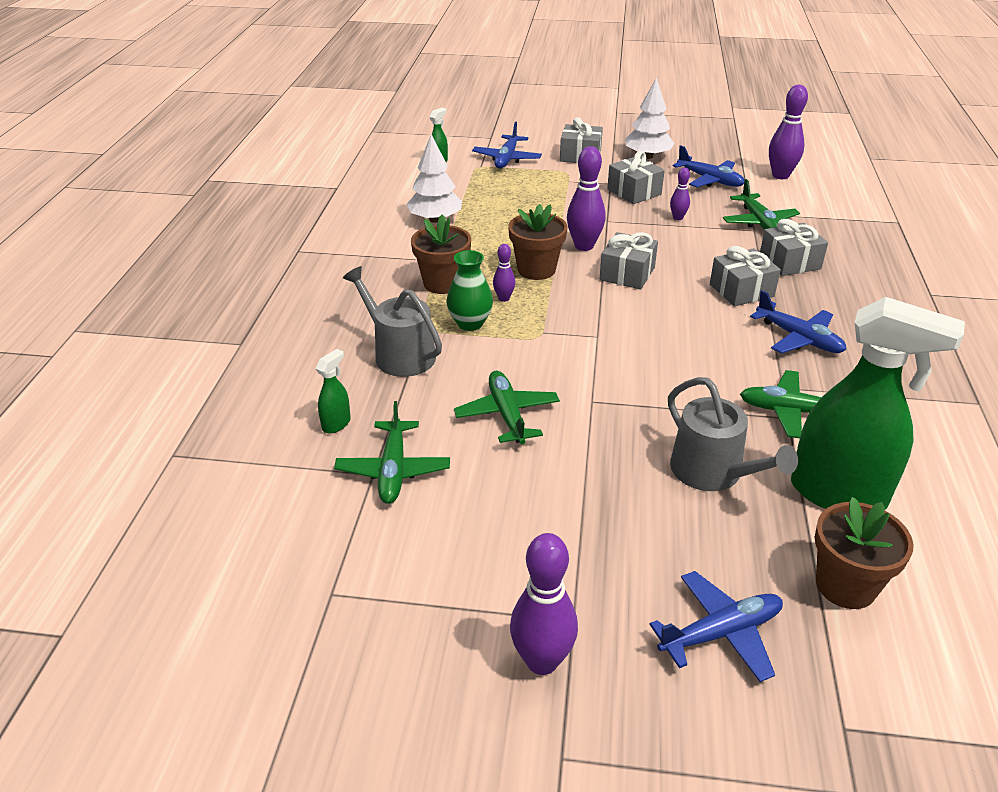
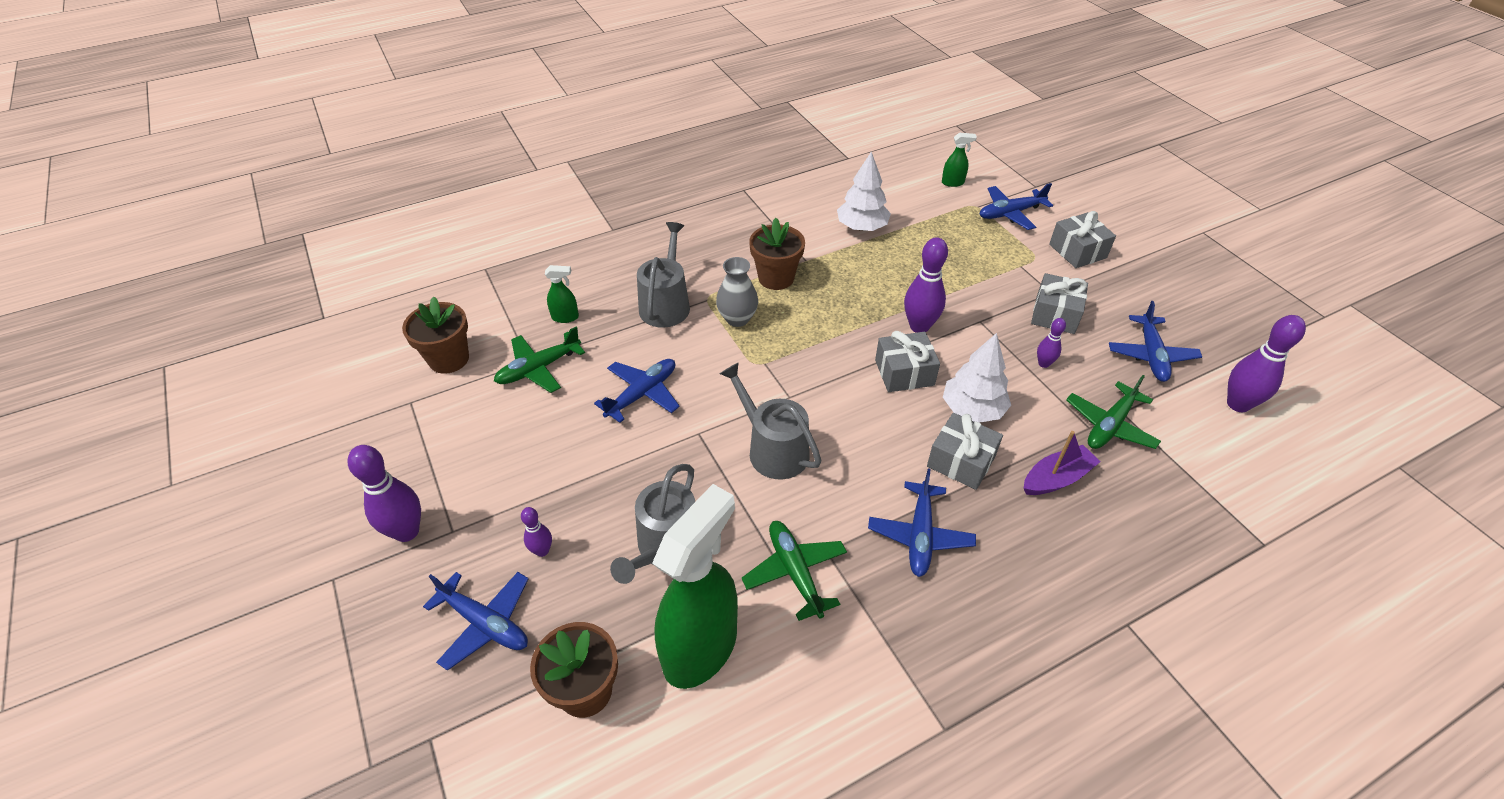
camera: 55 degrees right, 10 degrees up
green vase [447,250,493,331] -> grey vase [716,257,758,327]
green plane [454,371,560,444] -> blue plane [594,359,680,423]
purple bowling pin [493,244,515,302] -> purple bowling pin moved to [521,507,552,557]
brown flower pot [508,204,567,280] -> brown flower pot moved to [402,297,469,374]
white tree [625,77,675,159] -> white tree moved to [943,333,1011,423]
grey gift [760,219,828,276] -> purple boat [1024,431,1101,495]
green spray bottle [791,297,965,509] -> green spray bottle turned 135 degrees counterclockwise [652,484,738,689]
none -> grey watering can [720,362,821,480]

